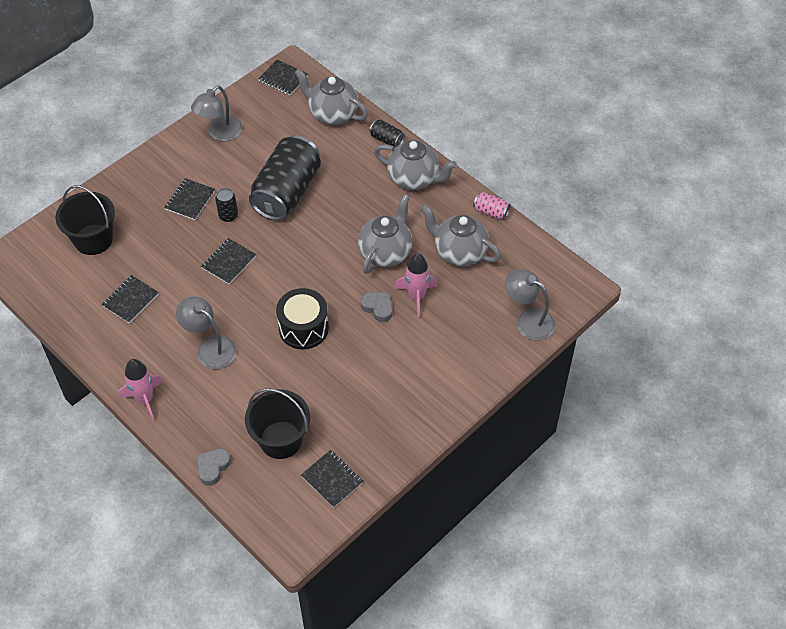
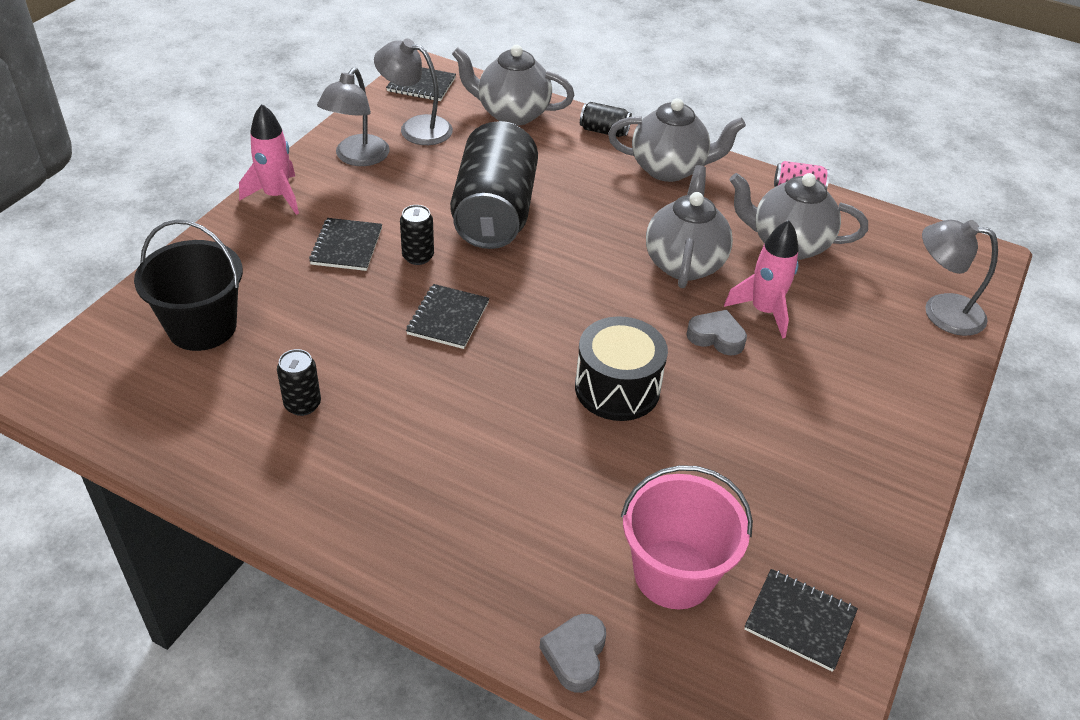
camera: 20 degrees left, 10 degrees down
black notebook [101,275,159,324] -> black can [277,349,321,416]
pink rocket [118,359,163,421] -> pink rocket moved to [239,104,299,215]
grey lamp [176,296,237,369] -> grey lamp moved to [374,39,453,145]
black bucket [245,388,310,459] -> pink bucket [621,465,753,609]

